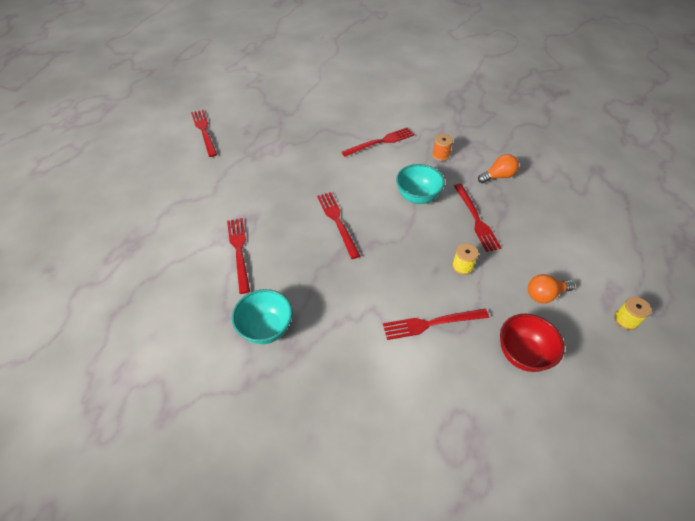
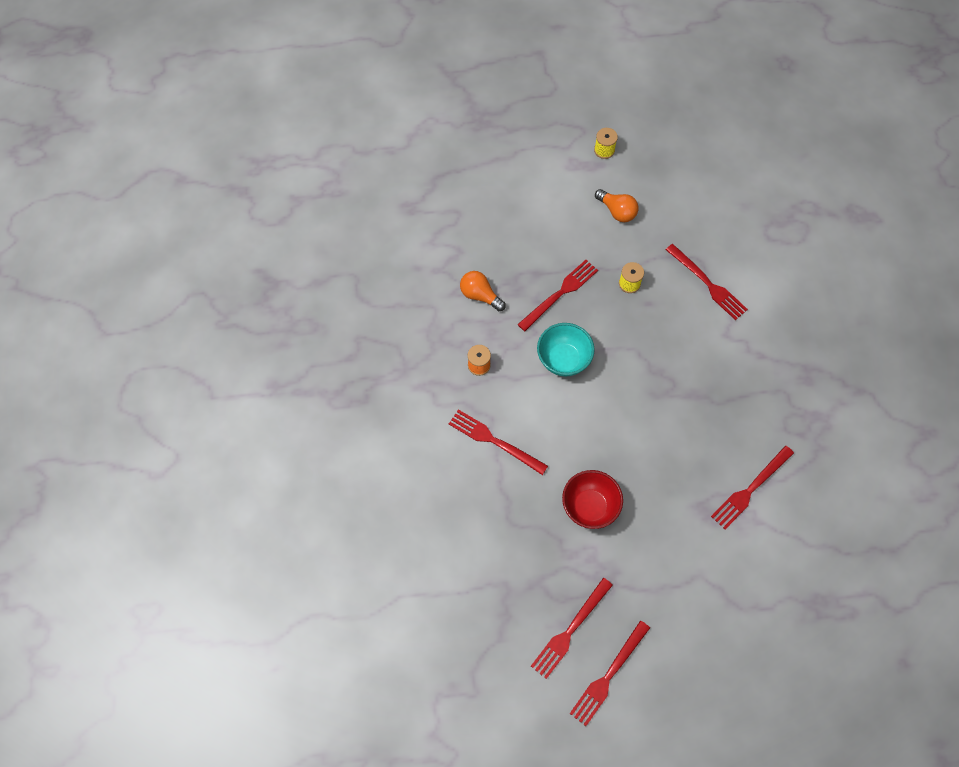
camera: 120 degrees left, 15 degrees up
turquoise bowl [232,289,293,344] -> none
red fork [317,192,360,259] -> red fork moved to [531,578,613,679]
red bowl [500,314,565,372] -> red bowl moved to [562,470,623,529]

